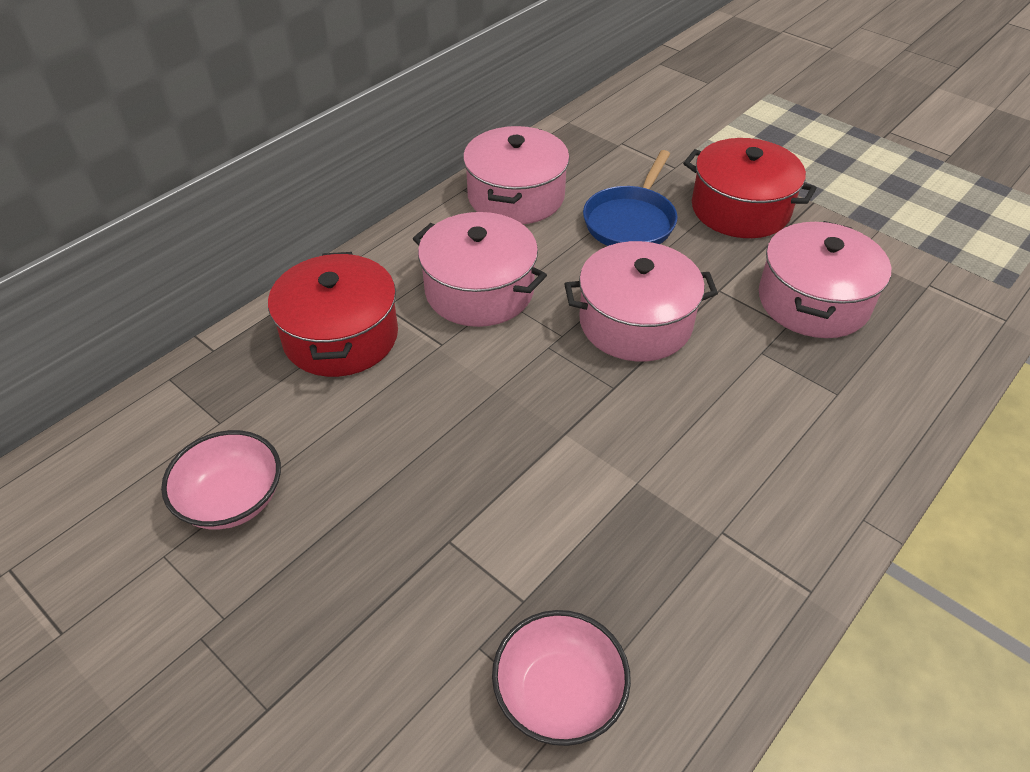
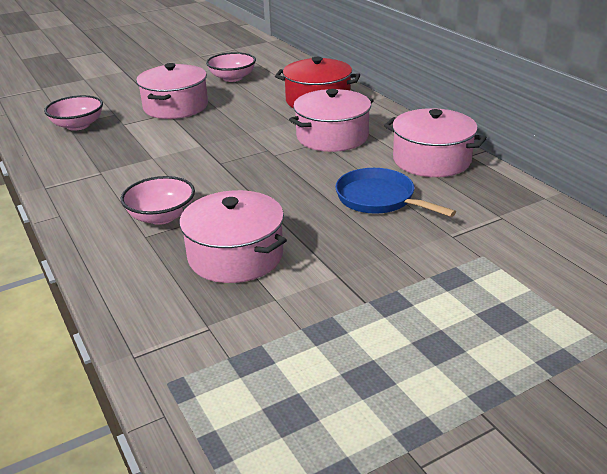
camera: 110 degrees right, 15 degrees down
pink pot [565,241,718,361] -> pink pot moved to [136,63,208,119]
red pot [683,138,817,238] -> none
none -> pink bowl [121,176,195,225]

